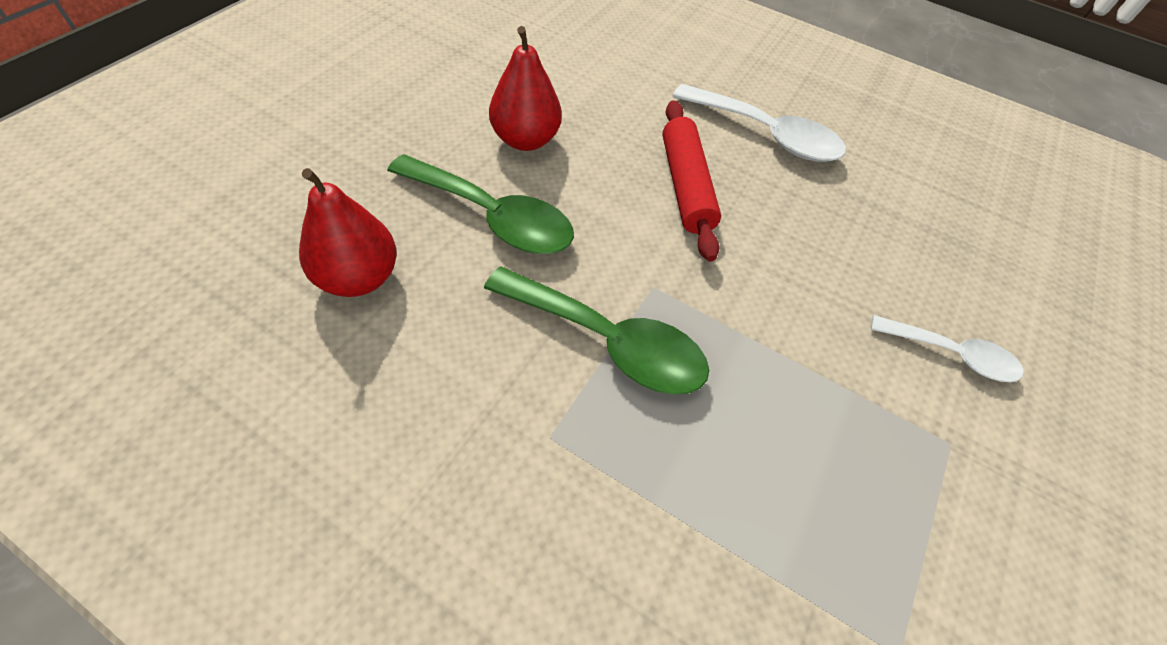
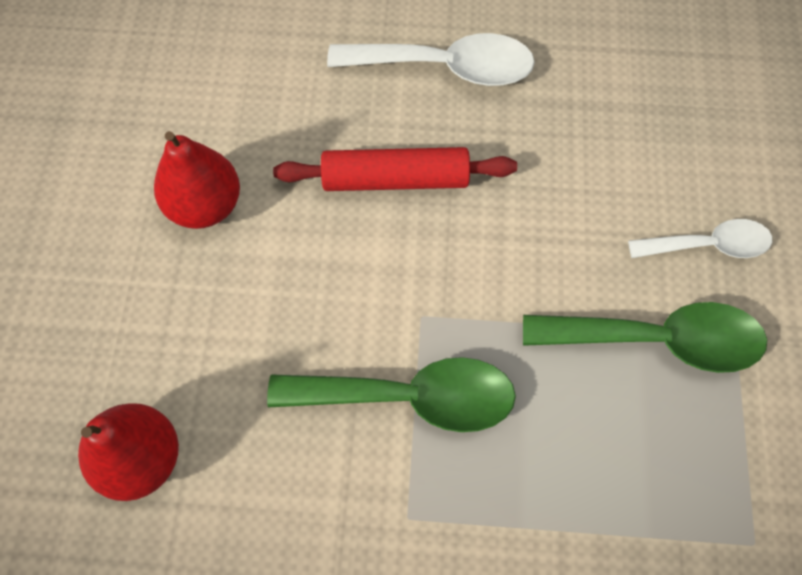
camera: 20 degrees left, 10 degrees up
green spoon [387,154,574,254] -> green spoon moved to [523,302,767,373]
red rolling pin [662,100,721,262] -> red rolling pin turned 60 degrees counterclockwise [273,147,517,191]

